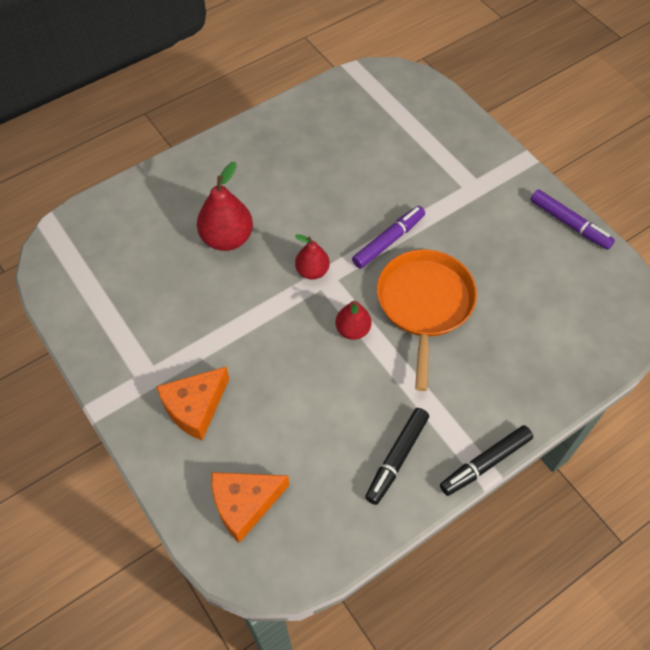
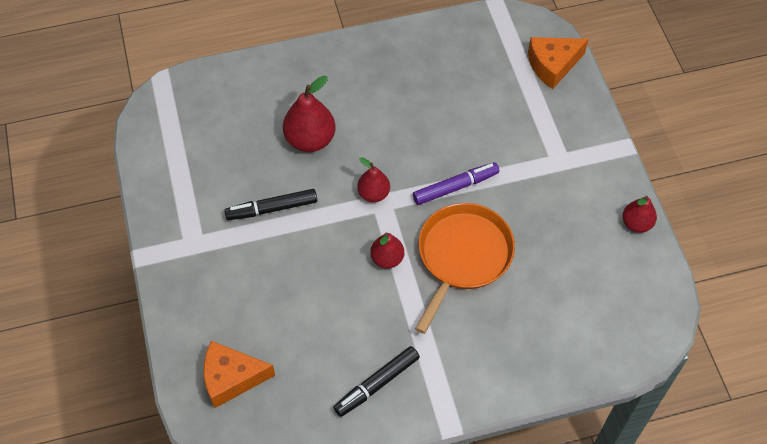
camera: 20 degrees right, 0 degrees up
orange cheese [156,366,229,440] -> orange cheese moved to [528,37,589,89]
black marker [440,425,533,496] -> black marker moved to [224,189,317,220]
purple marker [530,189,615,250] -> red pear [623,196,657,233]

